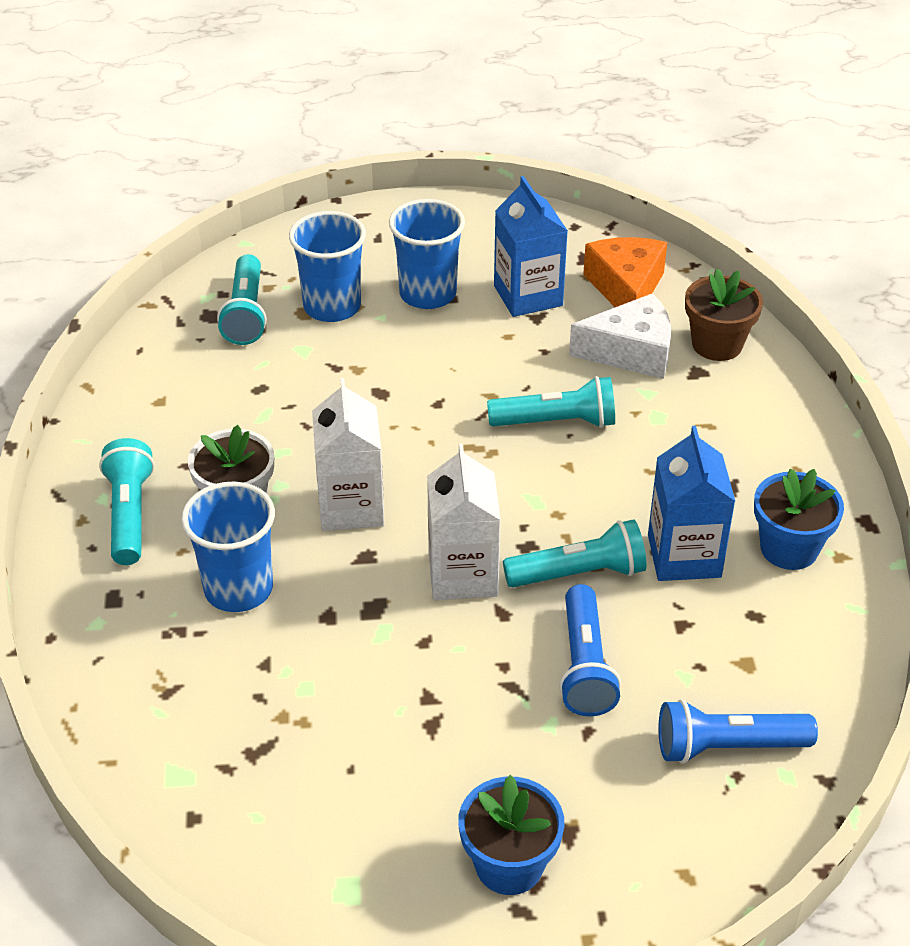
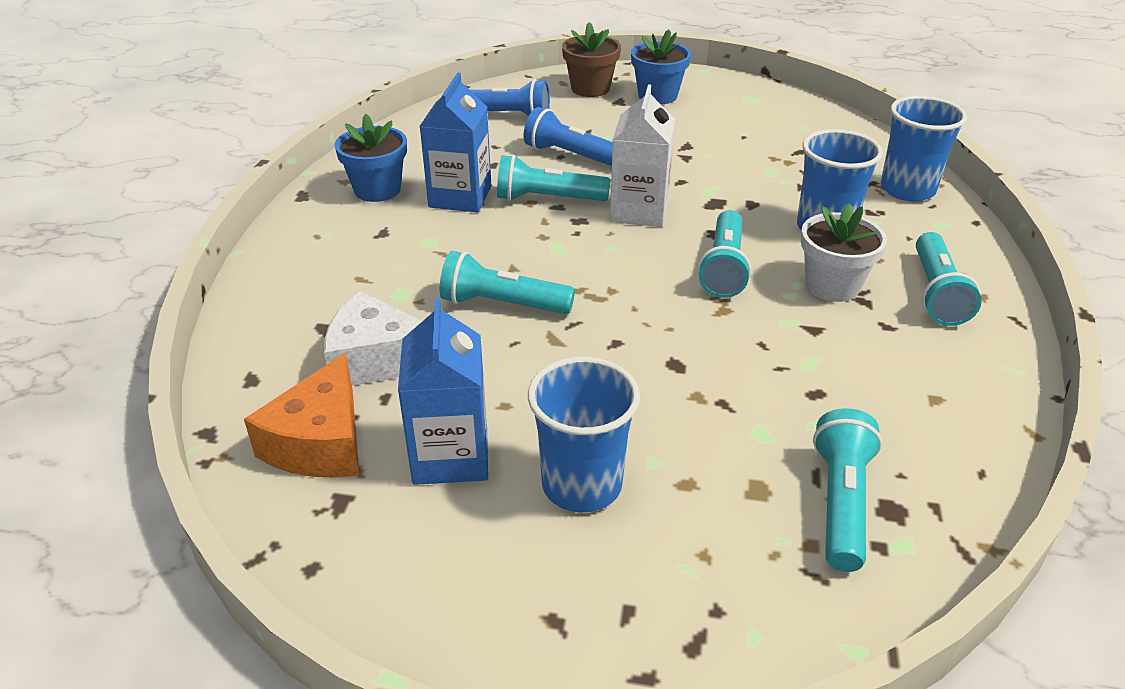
camera: 165 degrees left, 5 degrees down
blue cup [289,211,366,322] -> blue cup moved to [881,96,967,201]
white carton [312,378,385,531] -> turquoise flashlight [698,210,751,298]
blue flashlight [559,584,621,716] -> blue flashlight turned 75 degrees counterclockwise [524,107,613,166]
brown flower pot [685,269,763,361] -> brown flower pot moved to [562,22,621,97]

